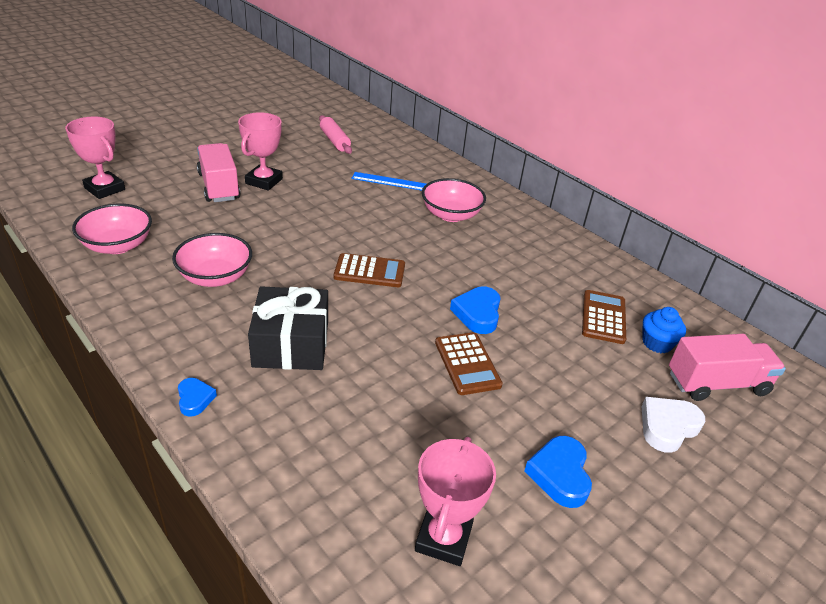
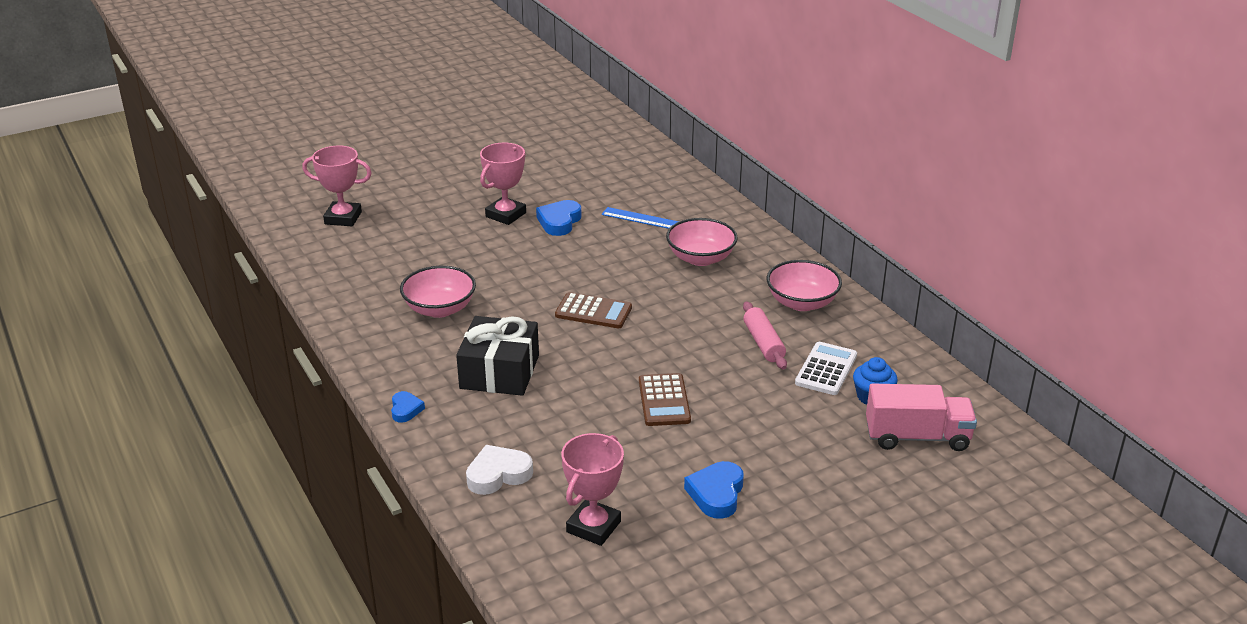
camera: 15 degrees right, 5 degrees down
pink trophy [65,116,125,199] -> pink trophy turned 45 degrees counterclockwise [302,146,372,226]
pink bowl [72,204,152,254] -> pink bowl moved to [766,260,842,311]
pink truck [197,143,241,202] -> none
pink rolling pin [319,115,352,154] -> pink rolling pin moved to [743,302,787,370]
blue heart [450,286,501,334] -> blue heart moved to [536,200,582,236]
brown calculator [582,290,626,344] -> white calculator [795,342,857,395]
white heart [641,397,705,453] -> white heart moved to [466,445,533,495]

